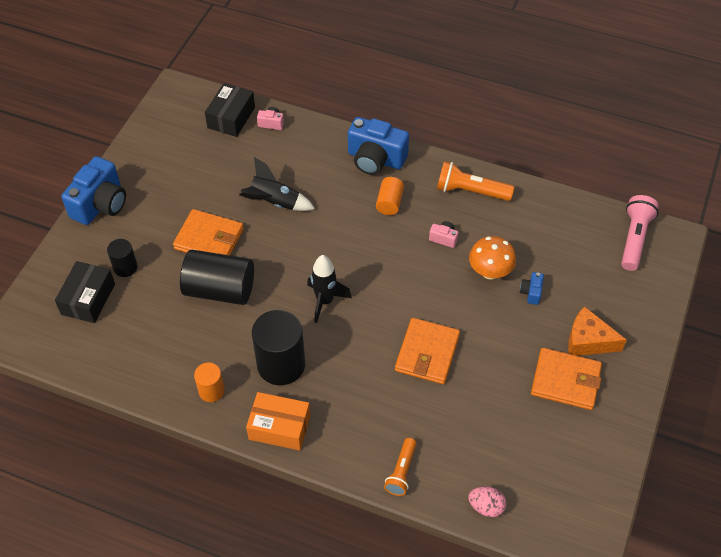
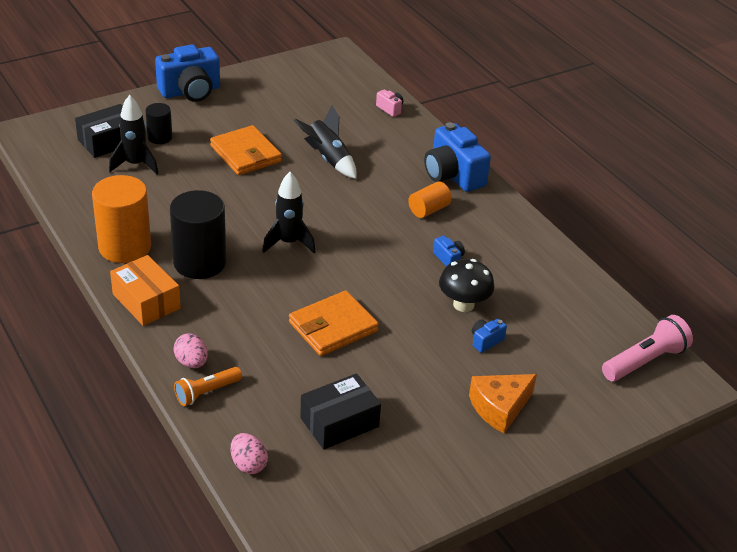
camera: 35 degrees right, 15 degrees down
black cylinder [180,250,254,305] -> none
orange cylinder [194,362,225,402] -> orange cylinder [92,175,151,263], size x1.88
black box [205,83,255,137] -> black box moved to [300,373,381,450]
pink camera [429,221,458,248] -> blue camera [433,236,465,266]
orange flashlight [437,161,514,201] -> none
orange mushroom [469,236,516,280] -> black mushroom [439,259,494,312]
orange wallet [531,348,602,410] -> none
orange cheese [568,306,627,356] -> orange cheese turned 90 degrees counterclockwise [469,374,537,433]
none -> black rocket [109,95,159,175]
none -> pink egg [174,333,208,368]

